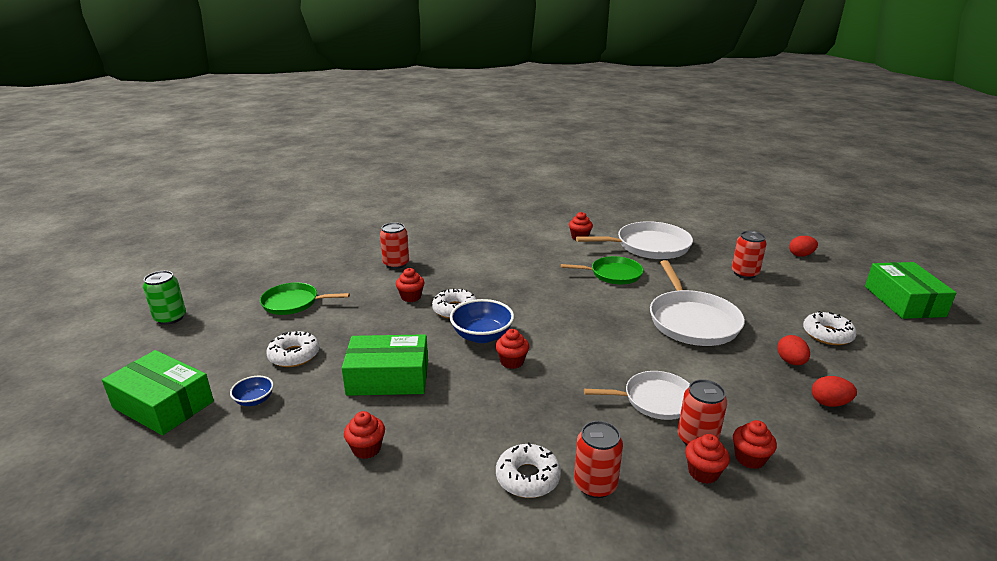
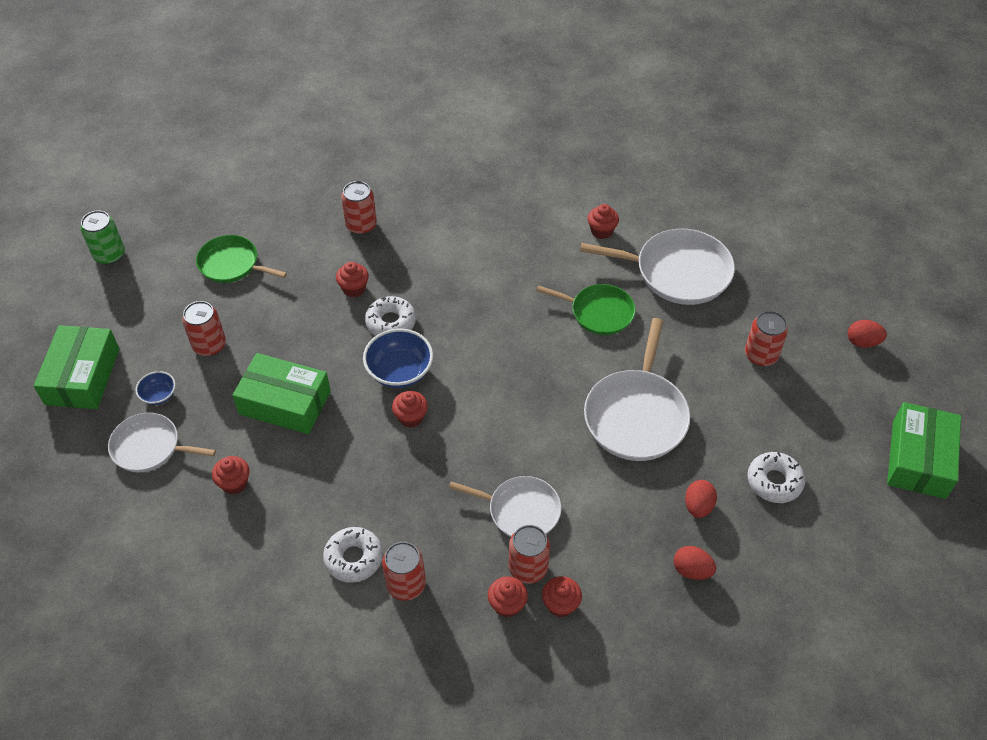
camera: 20 degrees right, 25 degrees up
green box [102,350,214,435] -> green box turned 45 degrees clockwise [34,325,120,409]
white donut [266,331,319,367] -> red can [182,301,226,356]
none -> white pan [108,413,216,472]

